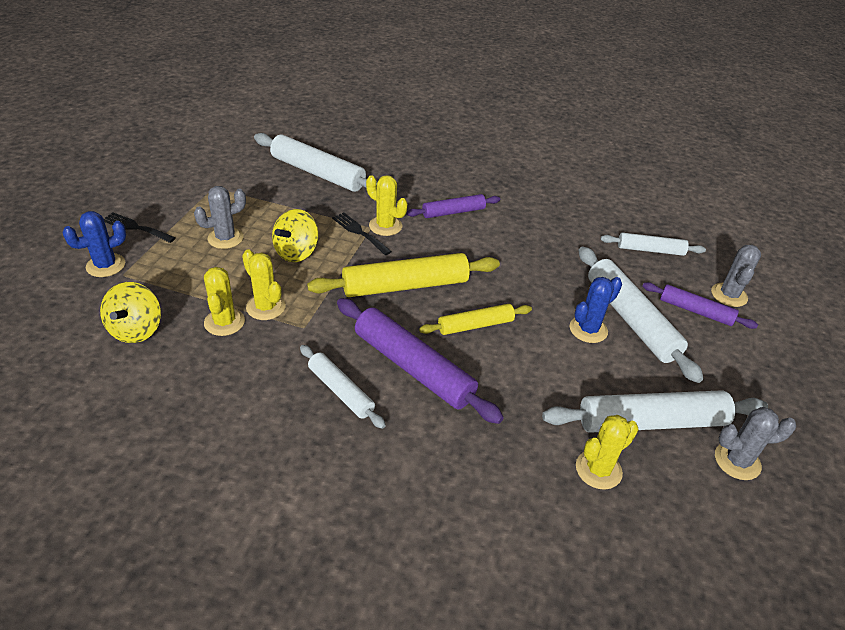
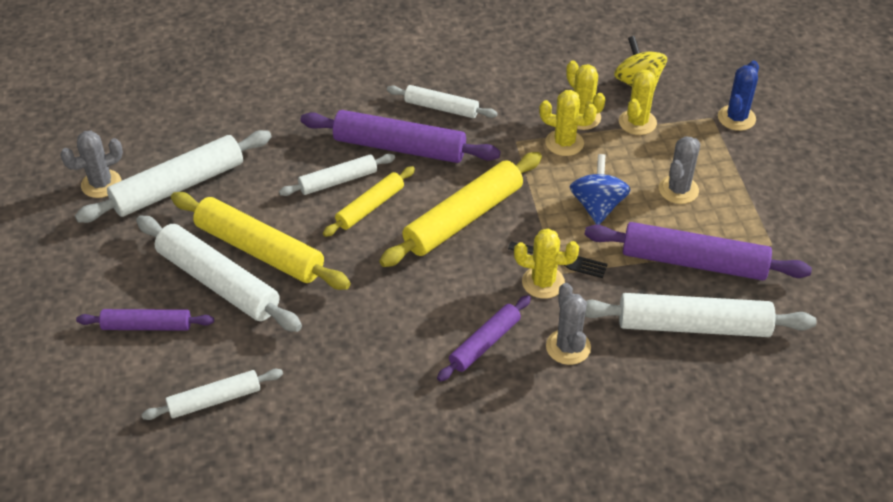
camera: 155 degrees right, 5 degrees up
black fork [104,212,176,243] -> none
yellow spinning top [272,209,319,262] -> blue spinning top [570,154,631,225]
blue cactus [570,277,622,343] -> yellow rolling pin [171,192,351,290]
yellow cactus [576,415,639,490] -> yellow cactus moved to [619,65,658,135]
grey cactus [711,245,761,307] -> grey cactus moved to [546,283,591,365]
none -> white rolling pin [279,154,395,196]
none -> purple rolling pin [585,222,812,281]

